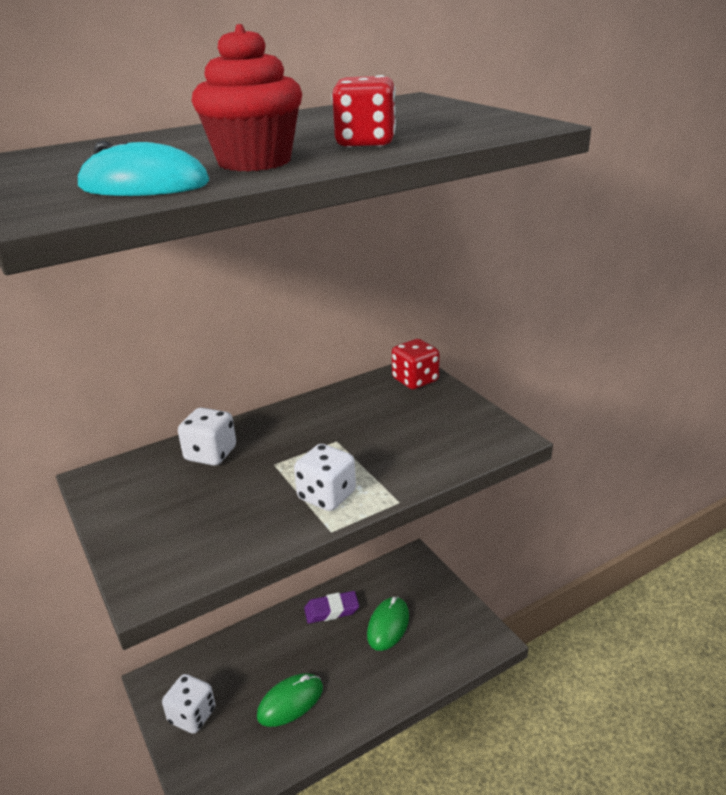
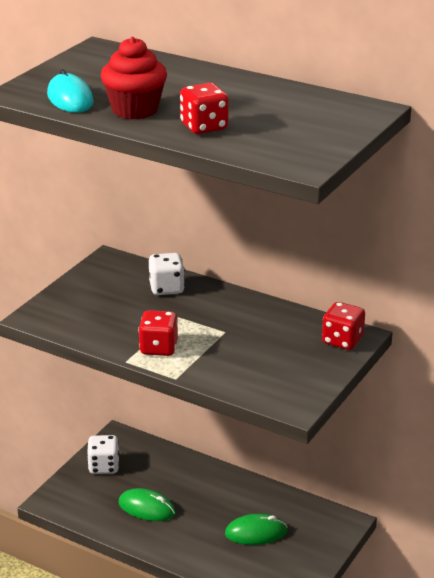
camera: 60 degrees right, 0 degrees up
white dice [294,444,356,511] -> red dice [138,310,178,356]
purple eraser [304,591,359,624] -> none

